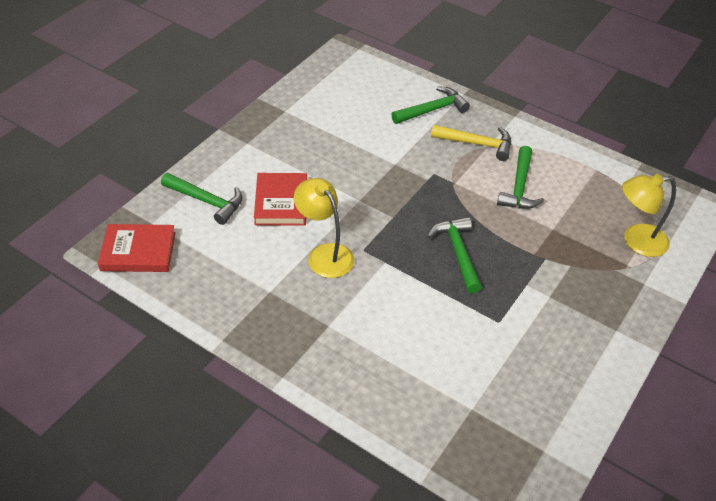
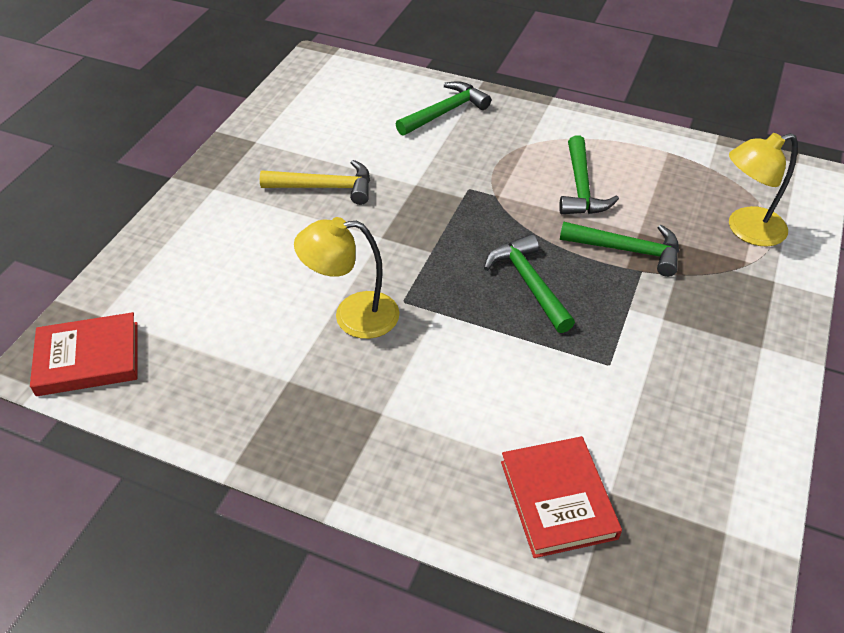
camera: 10 degrees left, 0 degrees up
green hammer [161,173,242,225] -> green hammer moved to [560,222,679,277]
red book [254,173,307,226] -> red book moved to [501,436,622,558]
yellow lamp [294,178,354,278] -> yellow lamp turned 45 degrees counterclockwise [294,217,399,339]
yellow hammer [431,125,511,161] -> yellow hammer moved to [260,160,370,205]

